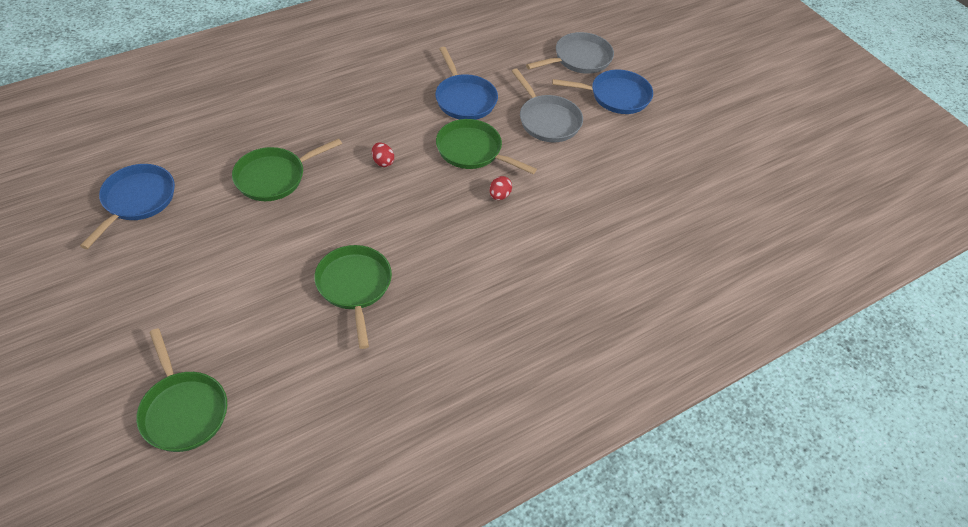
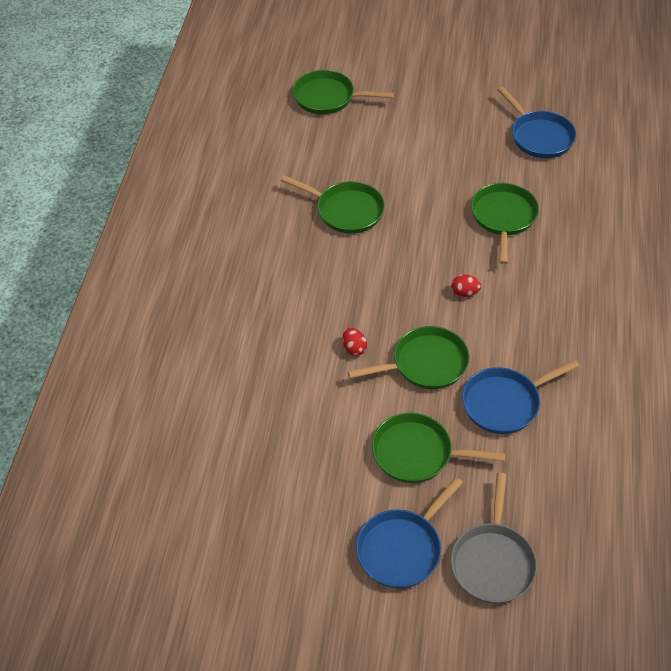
camera: 135 degrees right, 0 degrees up
blue pan [435,47,498,120] -> blue pan turned 45 degrees counterclockwise [462,360,579,434]
grey pan [512,69,583,142] -> green pan [372,413,506,483]

